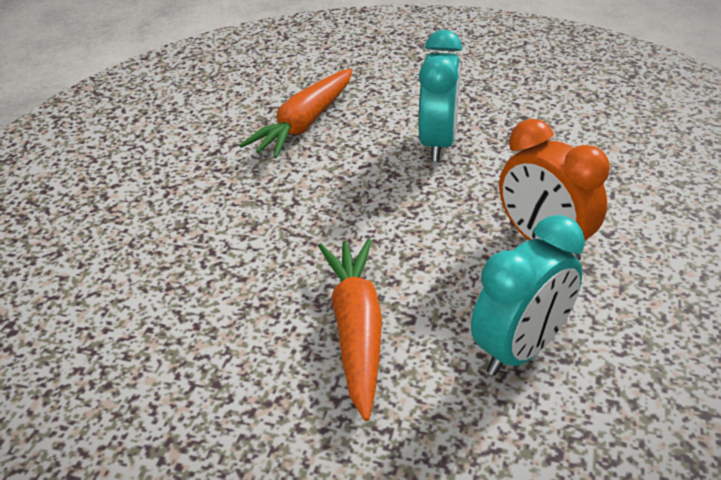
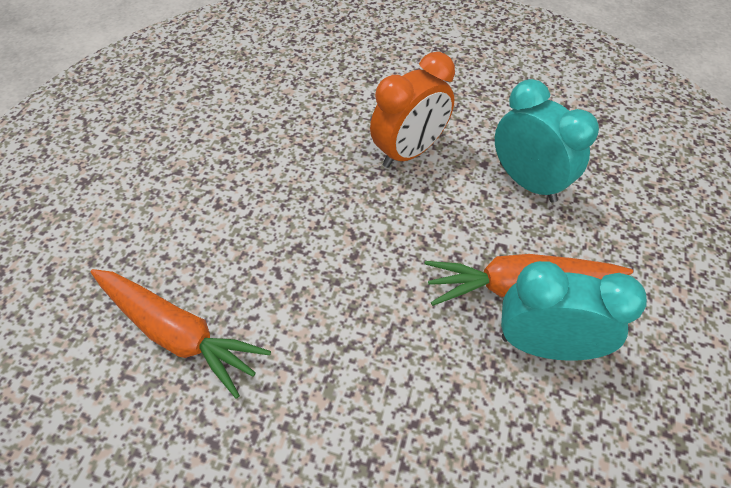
camera: 90 degrees left, 15 degrees up
turquoise clock [419,30,462,161] -> turquoise clock moved to [501,261,647,361]

